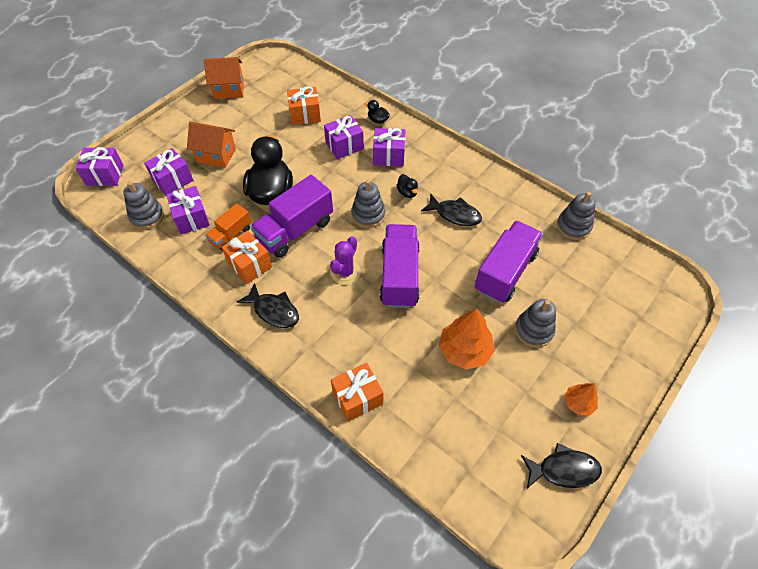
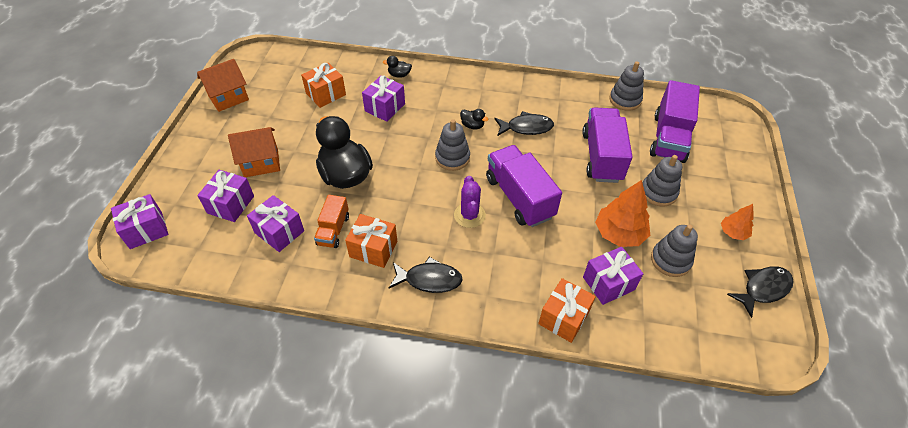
camera: 30 degrees left, 5 degrees down
grey stacking toy [123,181,164,230] -> grey stacking toy moved to [651,224,698,277]
purple truck [250,175,333,258] -> purple truck moved to [650,80,700,163]
purple gift [373,128,406,166] -> purple gift moved to [583,247,643,305]

